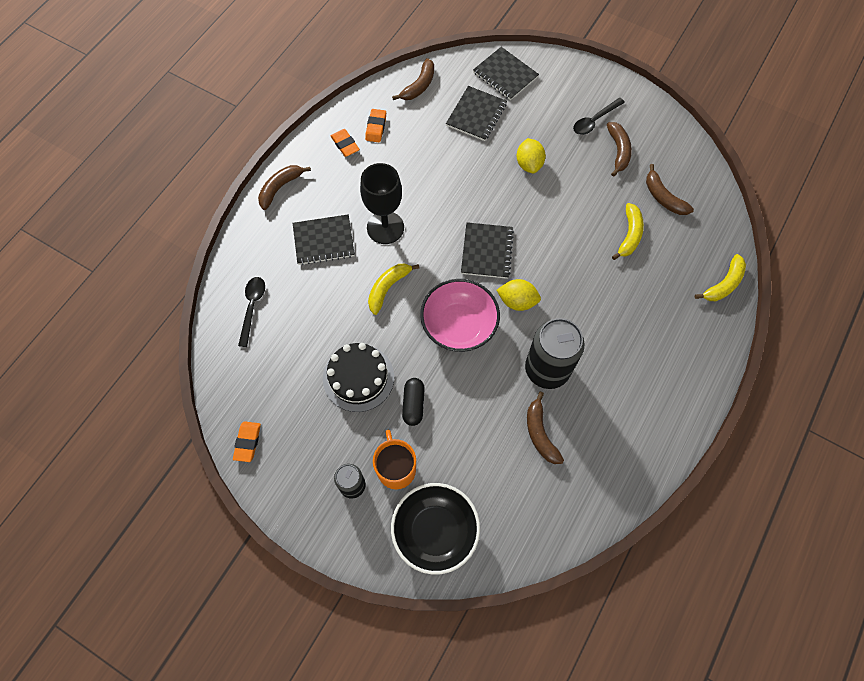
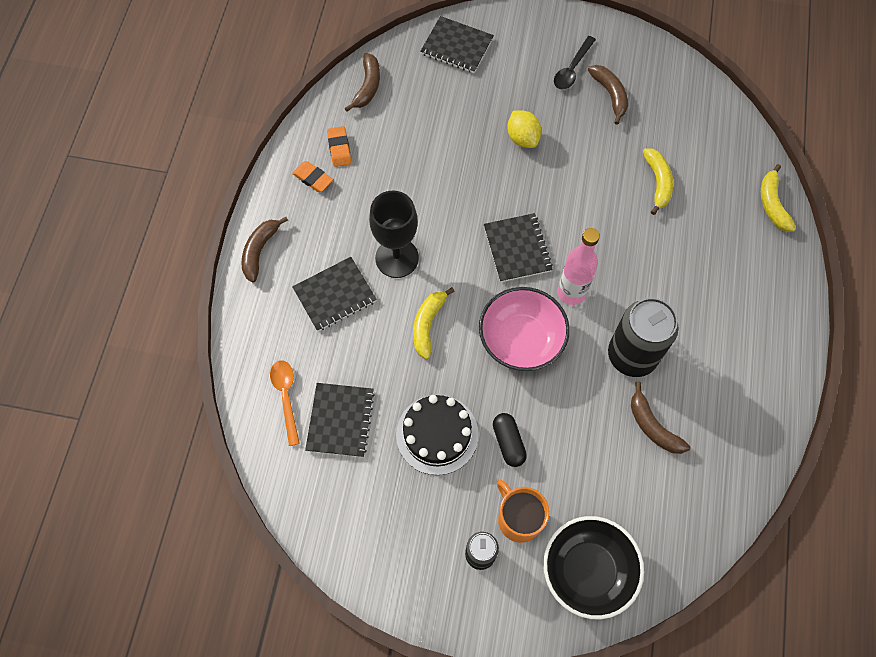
camera: 20 degrees left, 0 degrees up
orange eraser [233,422,261,462] -> none
black spoon [238,277,265,347] -> orange spoon [270,361,300,446]
black notebook [446,86,507,141] -> black notebook moved to [305,383,375,457]
yellow lemon [497,279,541,311] -> pink bottle [558,228,600,305]
brown banana [646,164,694,215] -> none
yellow banana [695,254,746,301] -> yellow banana turned 150 degrees clockwise [761,164,796,232]

